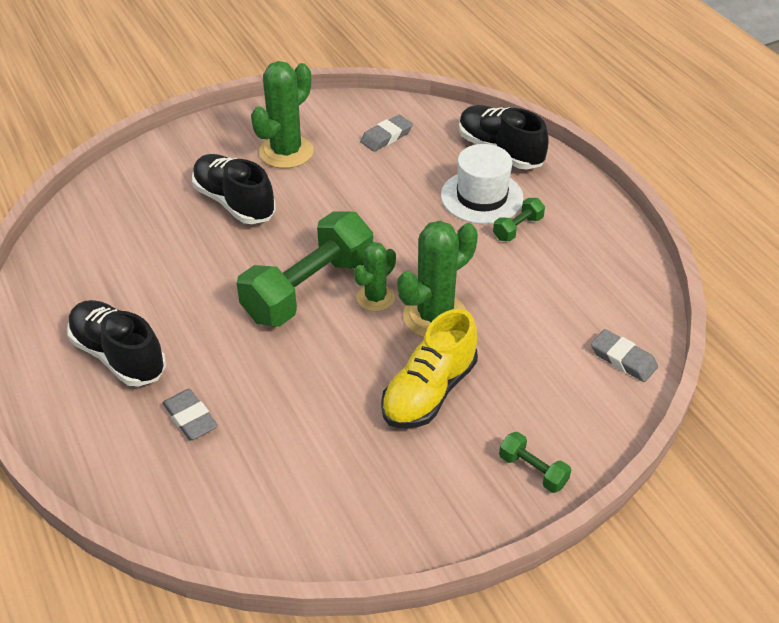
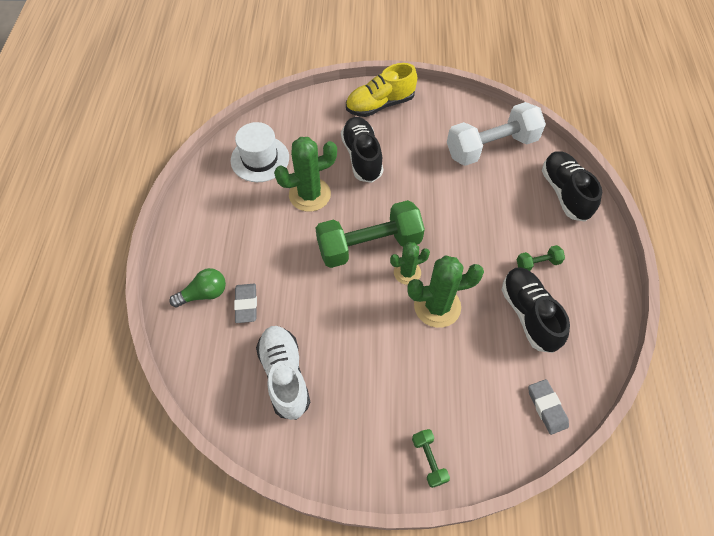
camera: 30 degrees right, 15 degrees up
black shoe [67,300,166,387] -> black shoe moved to [502,267,570,353]
green cactus [251,61,314,168] -> green cactus moved to [274,137,337,212]
grey eraser [360,115,413,151] -> white dumbbell [447,102,546,166]
yellow shoe [381,309,478,428] -> yellow shoe moved to [346,63,417,117]
white hat [441,144,524,224] -> white hat moved to [231,122,289,182]
none -> green light bulb [169,268,226,308]
none -> white shoe [256,326,310,420]

